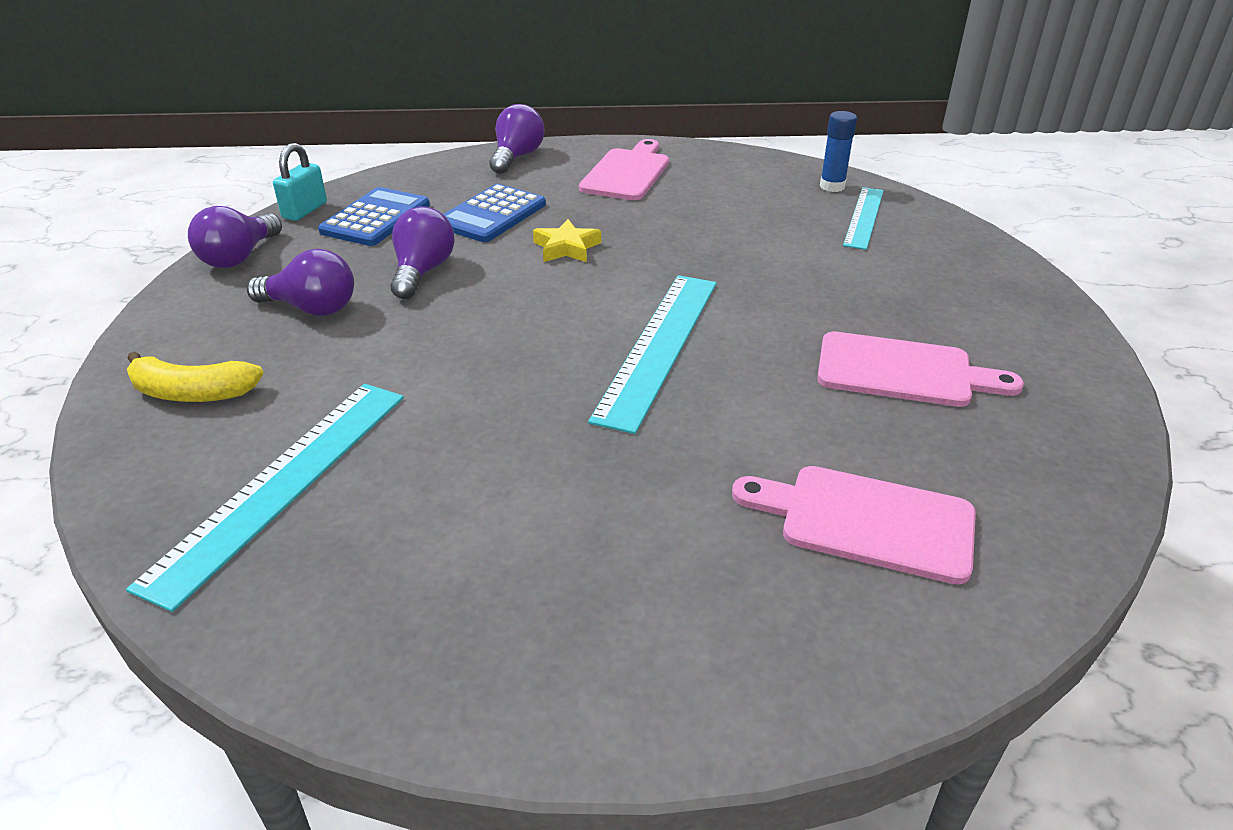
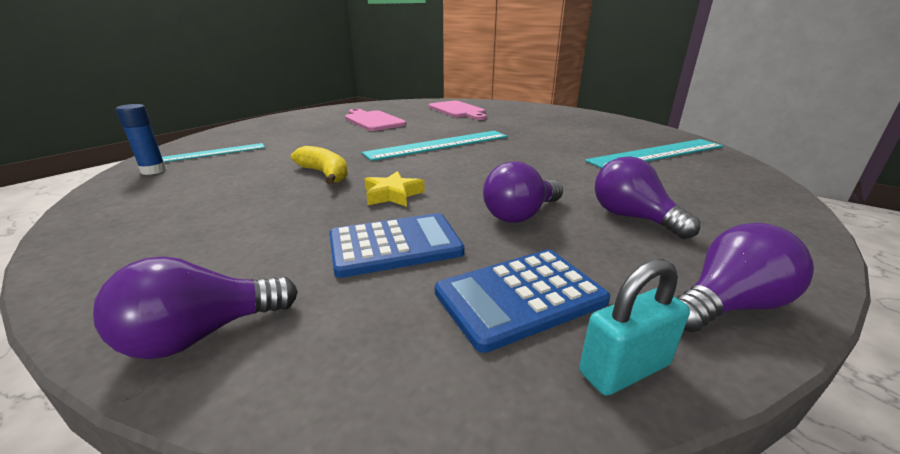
camera: 140 degrees left, 10 degrees down
yellow banana [127,351,264,402] -> yellow banana moved to [291,146,348,184]
pink cutting board [579,139,669,200] -> none

